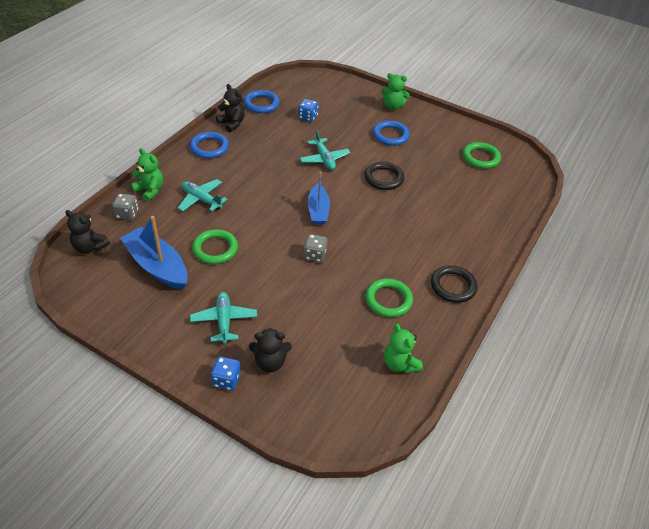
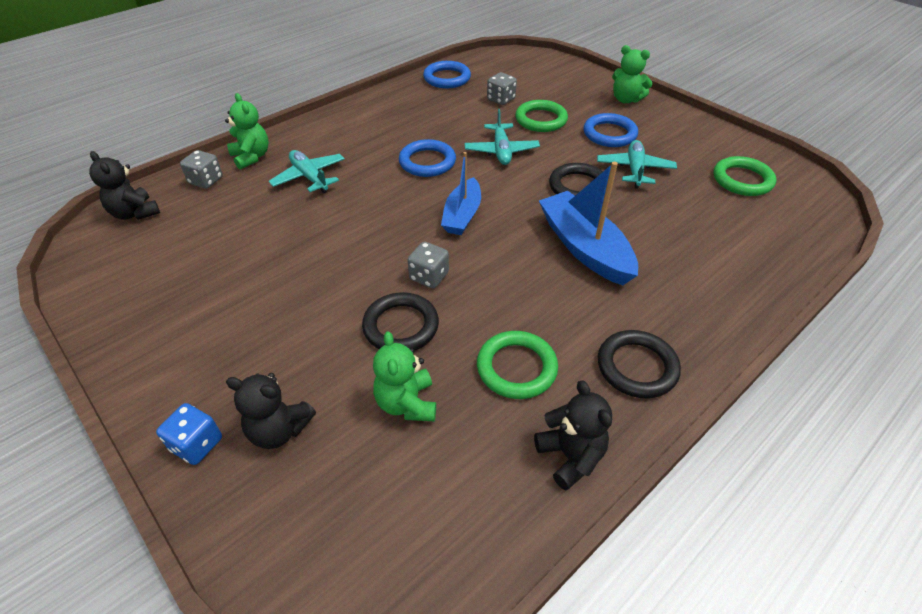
camera: 20 degrees right, 0 degrees up
blue boat [120,216,187,290] -> blue boat moved to [539,162,638,285]
blue ring [190,132,229,158] -> blue ring moved to [399,139,456,177]
turquoise plane [190,292,257,344] -> turquoise plane moved to [597,140,677,189]
green ring [192,229,238,264] -> green ring moved to [515,100,568,132]
black teddy bear [216,84,245,133] -> black teddy bear moved to [534,380,612,490]
blue dice [298,99,319,122] -> grey dice [487,72,517,105]
green teddy bear [384,324,423,373] -> green teddy bear moved to [373,331,436,421]
none -> black ring [362,292,439,351]

